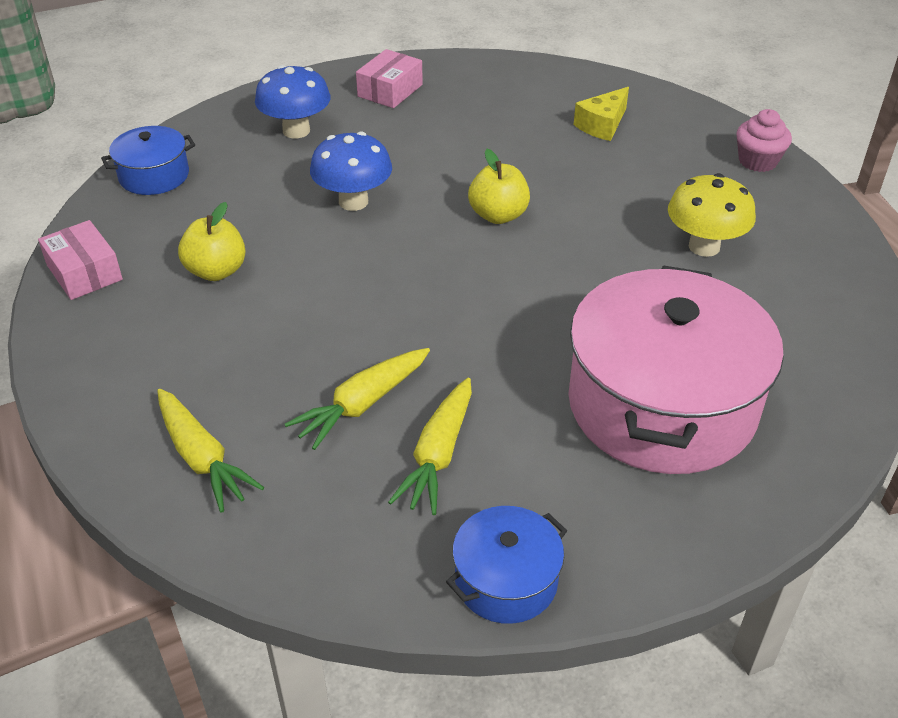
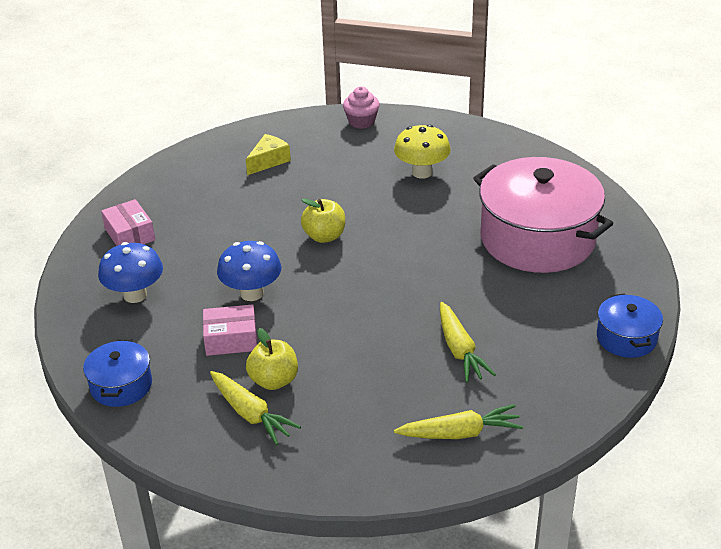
camera: 60 degrees left, 5 degrees down
pink box [38,220,123,300] -> pink box moved to [203,304,257,356]
yellow carrot [388,378,472,515] -> yellow carrot moved to [210,371,301,445]
yellow cheese [574,87,629,141] -> yellow cheese turned 120 degrees counterclockwise [246,134,291,175]

